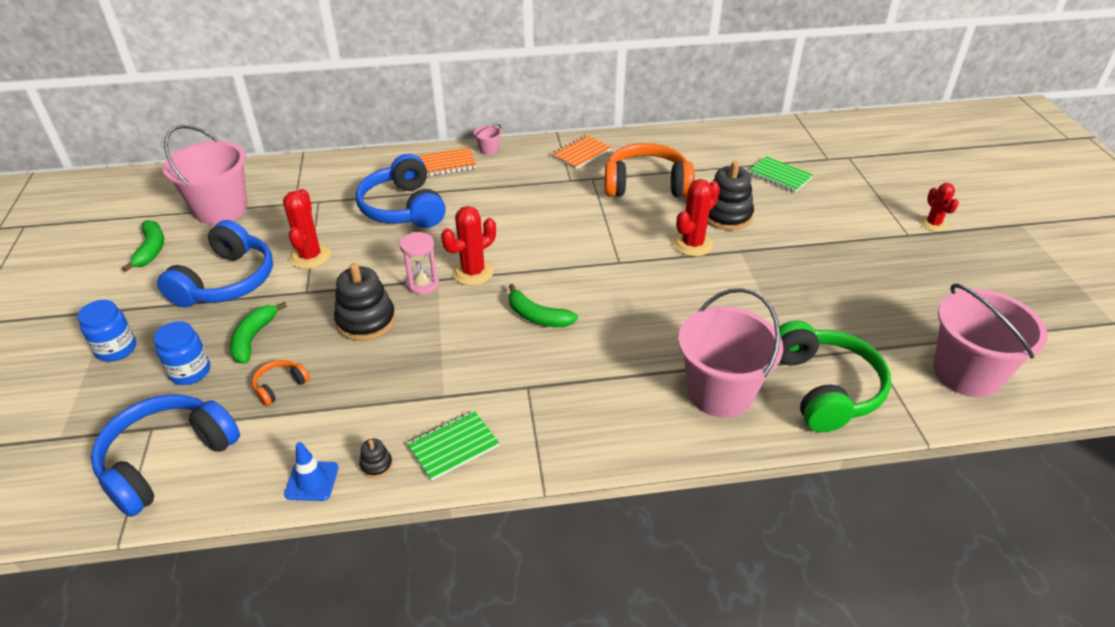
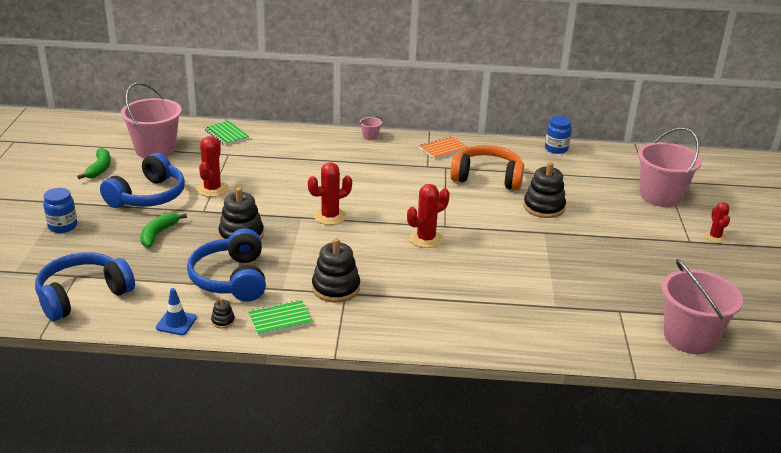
camera: 10 degrees right, 10 degrees down
blue jar [154,321,210,385] -> blue jar moved to [545,116,572,154]
orange headphones [252,360,310,406] -> none
blue headphones [356,154,446,228] -> blue headphones moved to [187,228,266,302]
pink hourglass [399,232,439,295] -> none
orange notebook [419,148,477,176] -> none
green banana [509,284,578,327] -> none
red cactus [673,179,720,256] -> red cactus moved to [407,184,450,248]
pink bucket [678,288,783,418] -> pink bucket moved to [638,127,702,207]
green notebook [748,156,813,193] -> green notebook moved to [204,121,249,146]
green headphones [779,321,891,432] -> none
none -> black stacking toy [312,238,360,302]

